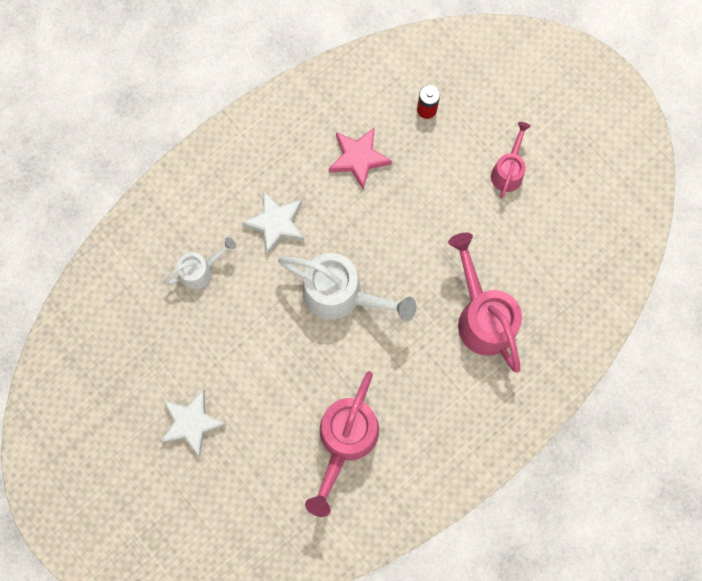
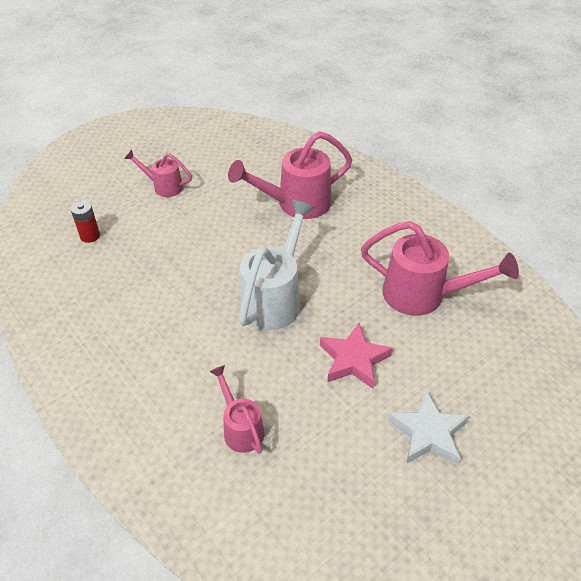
camera: 90 degrees left, 30 degrees down
white watering can [164,237,236,289] -> pink watering can [209,365,264,454]
white star [242,191,304,255] -> none
pink star [329,127,392,189] -> pink star moved to [320,323,393,389]

